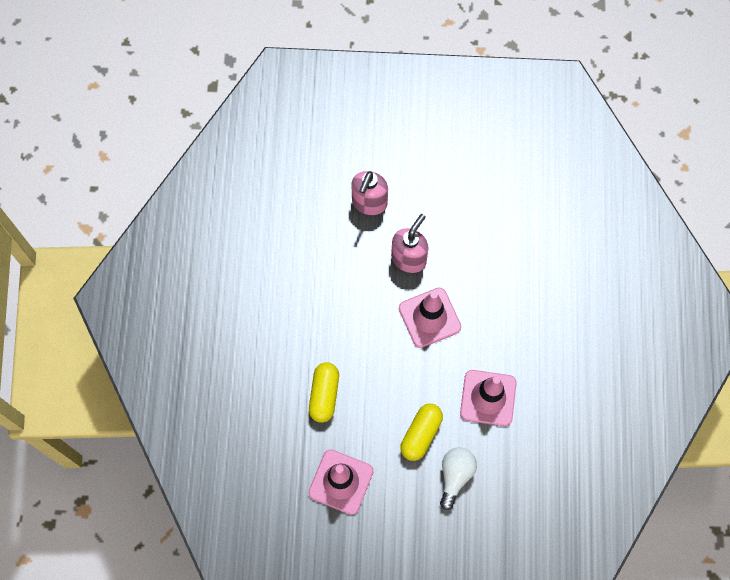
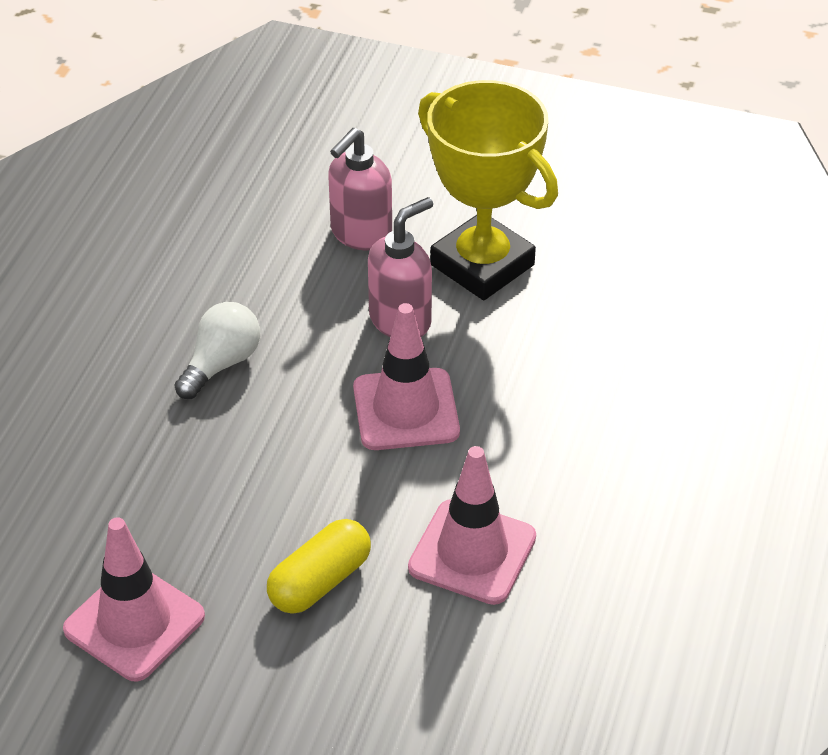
camera: 15 degrees right, 25 degrees down
yellow capsule [309,362,339,423] -> none
white light bulb [440,447,477,510] -> white light bulb moved to [174,302,260,399]
none -> yellow trophy [418,80,558,300]

